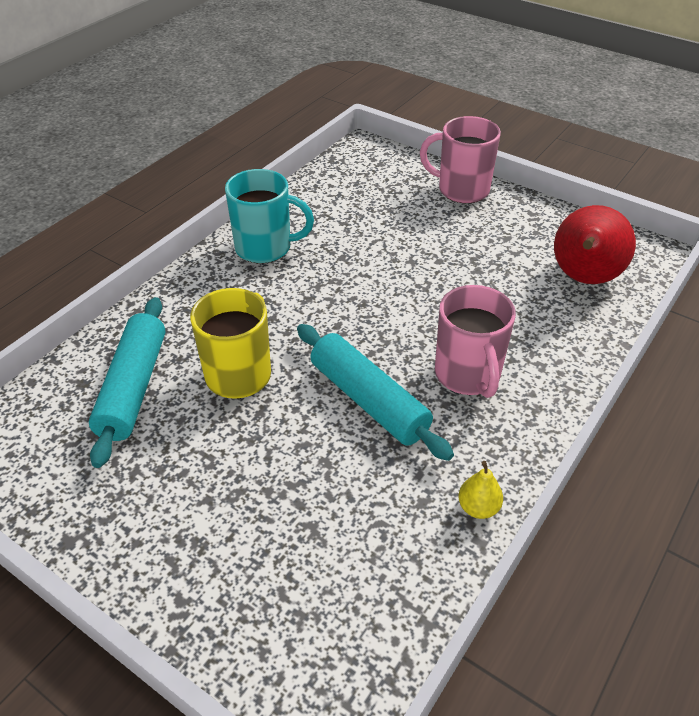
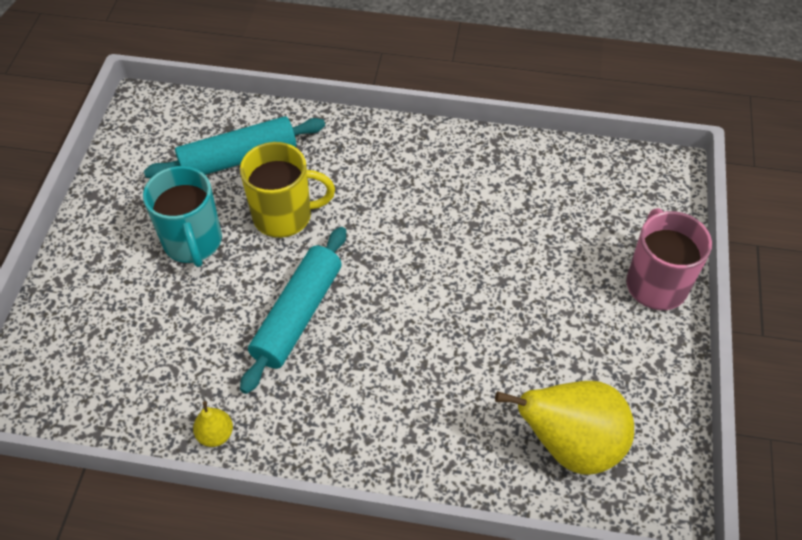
camera: 65 degrees right, 10 degrees up
turquoise mug [225,169,314,263] -> turquoise mug moved to [143,166,222,267]
pink mug [435,285,516,398] -> none
red pear [554,205,636,284] -> yellow pear [495,381,634,475]

